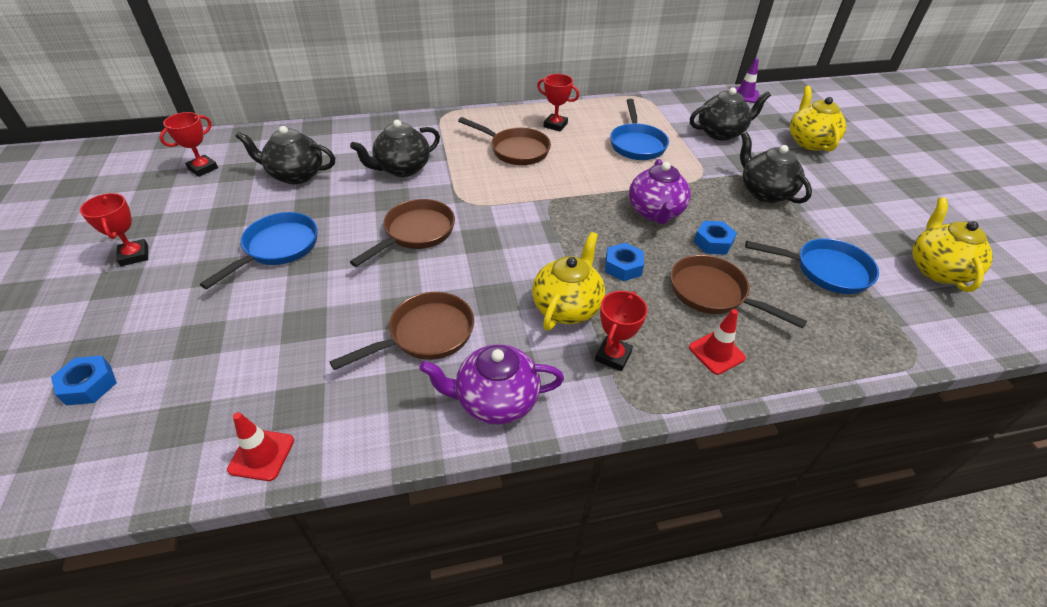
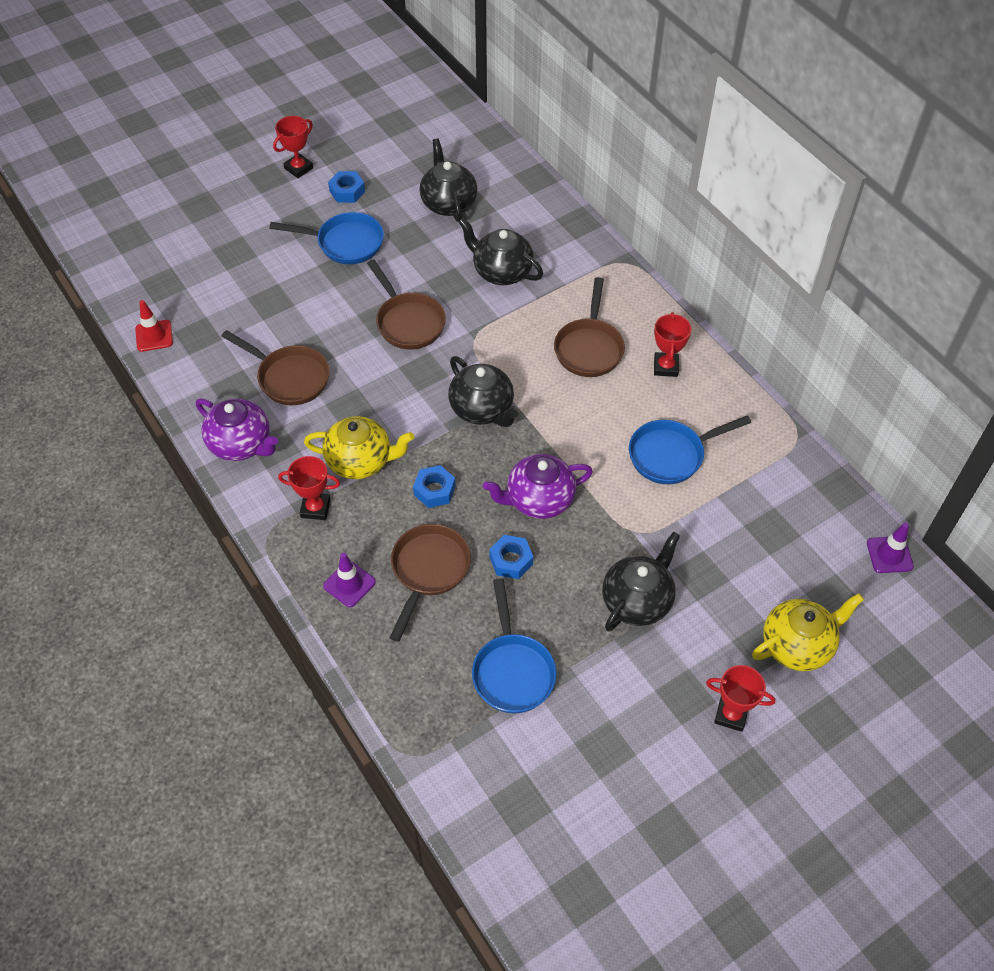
camera: 70 degrees right, 10 degrees up
blue nut [51,356,117,405] -> blue nut moved to [328,171,365,203]
red trophy [160,112,218,177] -> red trophy moved to [706,665,775,732]
brown pan [350,199,455,267] -> brown pan turned 45 degrees clockwise [367,260,446,350]
purple teapot [419,344,564,425] -> purple teapot turned 150 degrees clockwise [196,398,278,461]
red traffic cone [689,309,746,375] -> purple traffic cone [323,553,376,607]
black teapot [690,87,771,141] -> black teapot moved to [448,356,519,427]
yellow teapot [912,198,993,292] -> none

